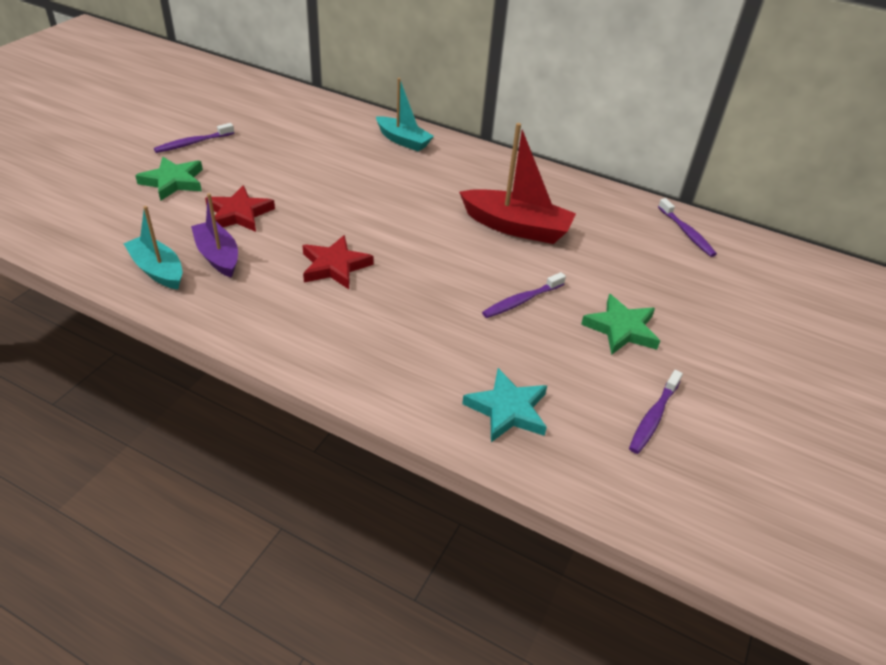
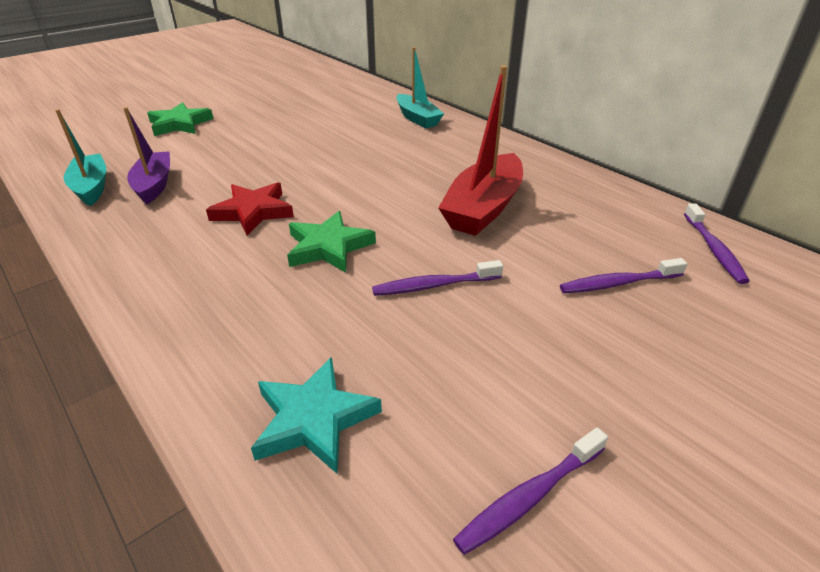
camera: 25 degrees right, 5 degrees down
purple toothbrush [154,123,234,153] -> purple toothbrush moved to [560,258,688,293]
red star [205,185,275,232] -> none
red boat [459,123,576,244] -> red boat turned 75 degrees clockwise [438,65,523,236]
green star [581,294,660,355] -> green star moved to [287,211,376,273]

